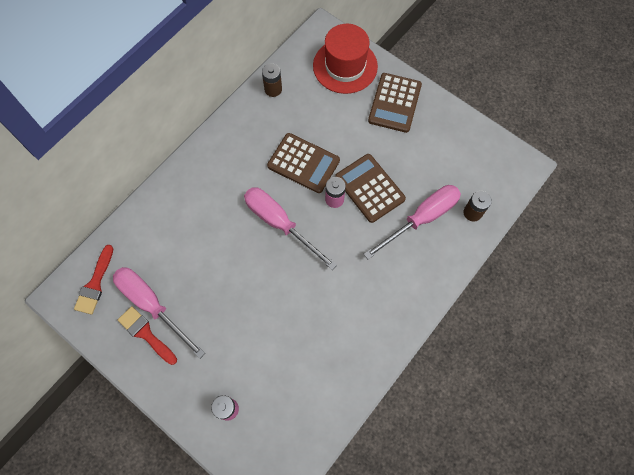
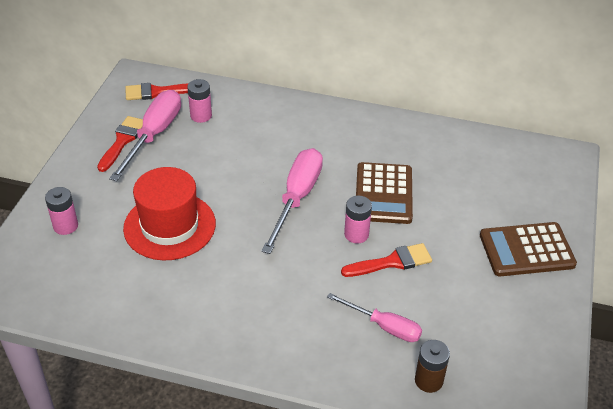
camera: 65 degrees right, 25 degrees down
brown battery [262,63,282,97] -> none
red hat [313,24,378,94] -> red hat moved to [123,167,216,261]
brown calculator [335,154,406,223] -> red brush [341,243,432,277]
pink screwdriver [364,185,461,259] -> pink screwdriver [327,293,422,342], size x0.62
none -> pink battery [187,79,212,123]

